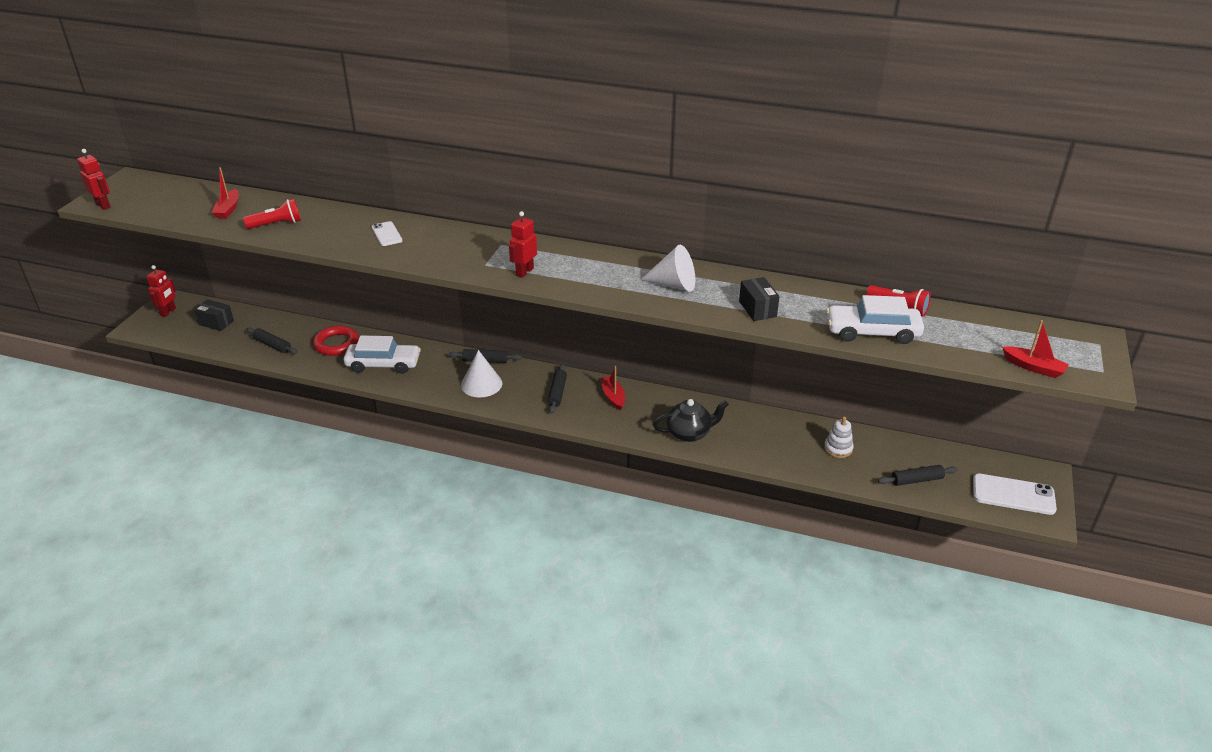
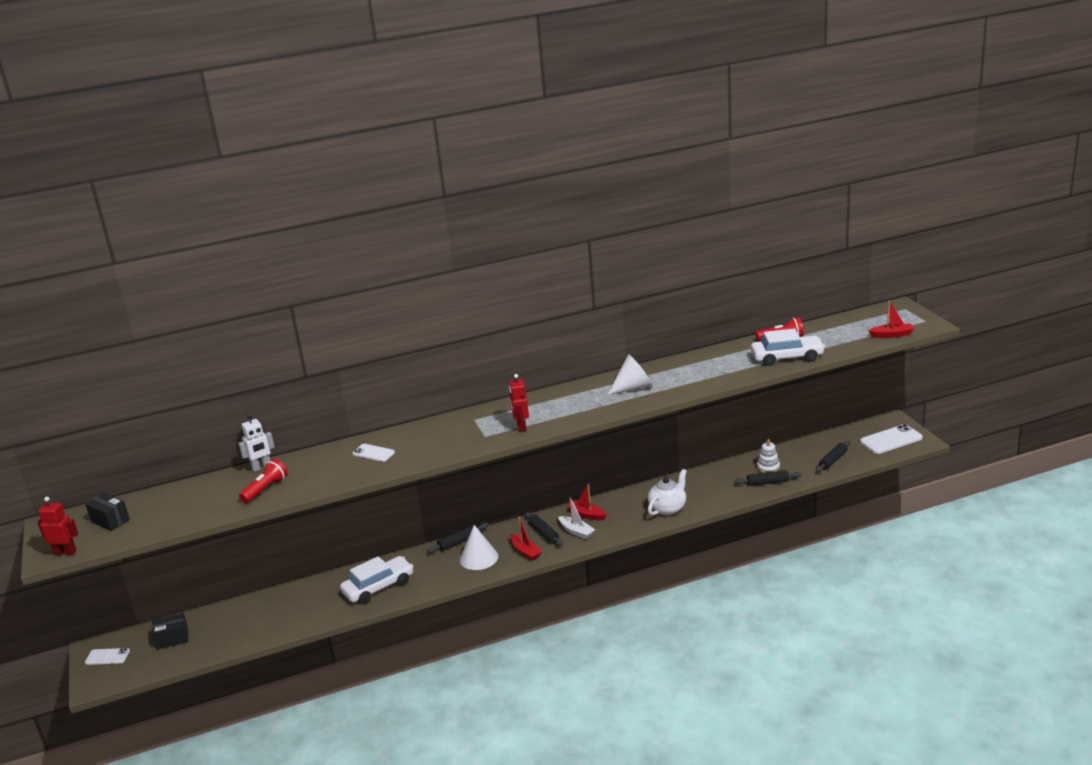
camera: 35 degrees left, 10 degrees down
red robot [147,265,176,317] -> white phone [85,648,130,665]
red boat [212,167,239,219] -> red boat moved to [511,517,542,561]
black rolling pin [246,327,297,354] -> black rolling pin moved to [734,470,801,486]
red ring [313,325,359,356] -> none
black teapot [653,399,729,442] -> white teapot [648,469,687,516]
black box [739,277,780,321] -> black box moved to [85,493,130,531]
white car [826,295,924,344] -> white car turned 150 degrees counterclockwise [751,329,825,366]
none -> white robot [238,414,275,472]
none -> white boat [559,497,595,539]

